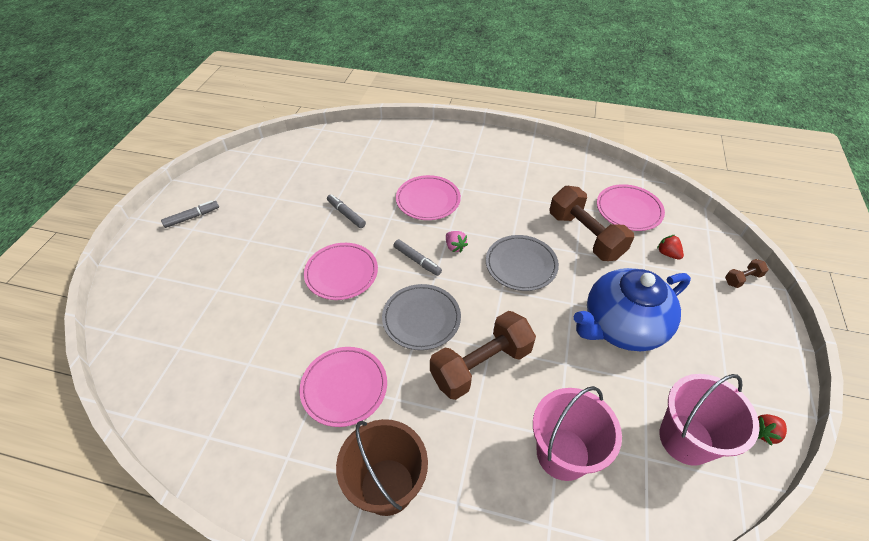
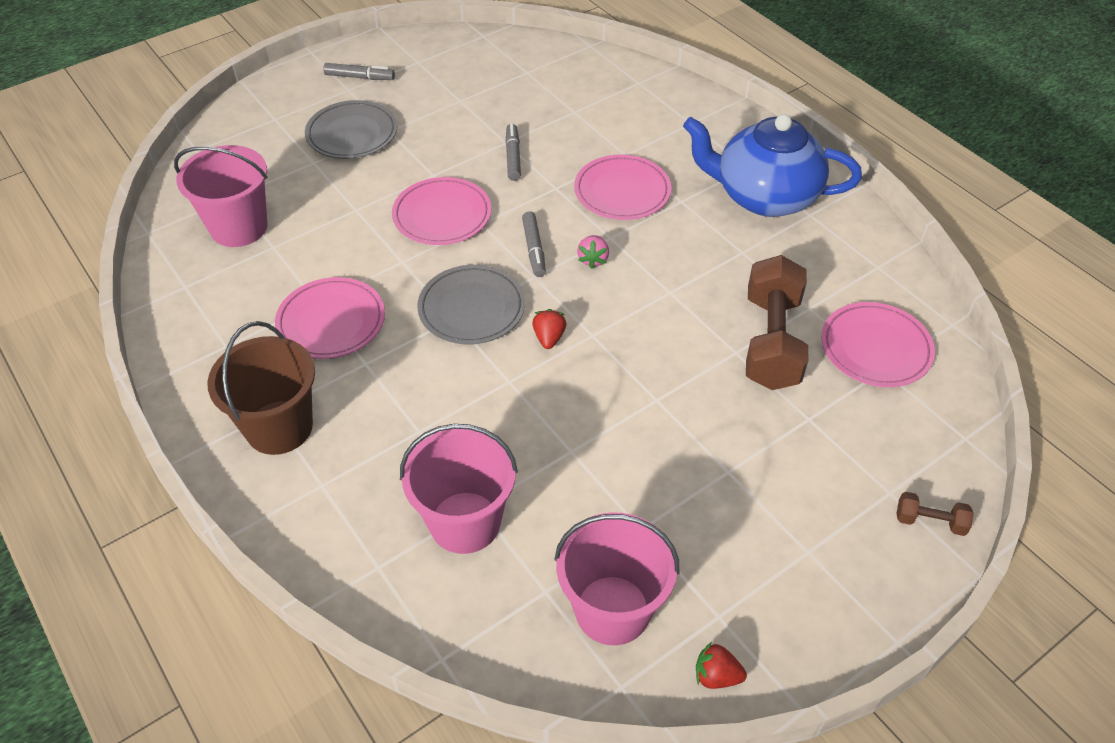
camera: 40 degrees right, 0 degrees up
brown dumbbell [430,311,536,400] -> none
grey plate [486,235,559,291] -> grey plate moved to [305,100,398,159]
blue teapot [573,268,691,351] -> blue teapot moved to [683,114,862,217]
red strawberry [657,235,684,260] -> red strawberry moved to [532,309,567,349]
none -> pink bucket [174,145,268,247]

